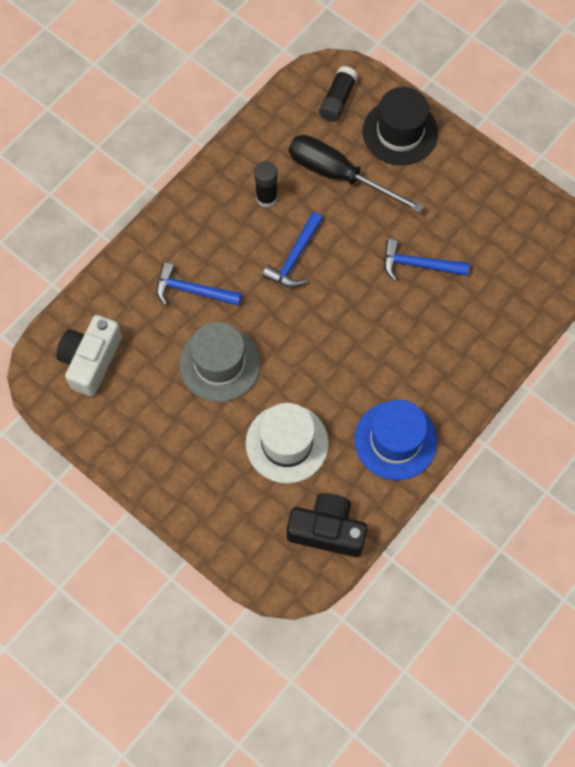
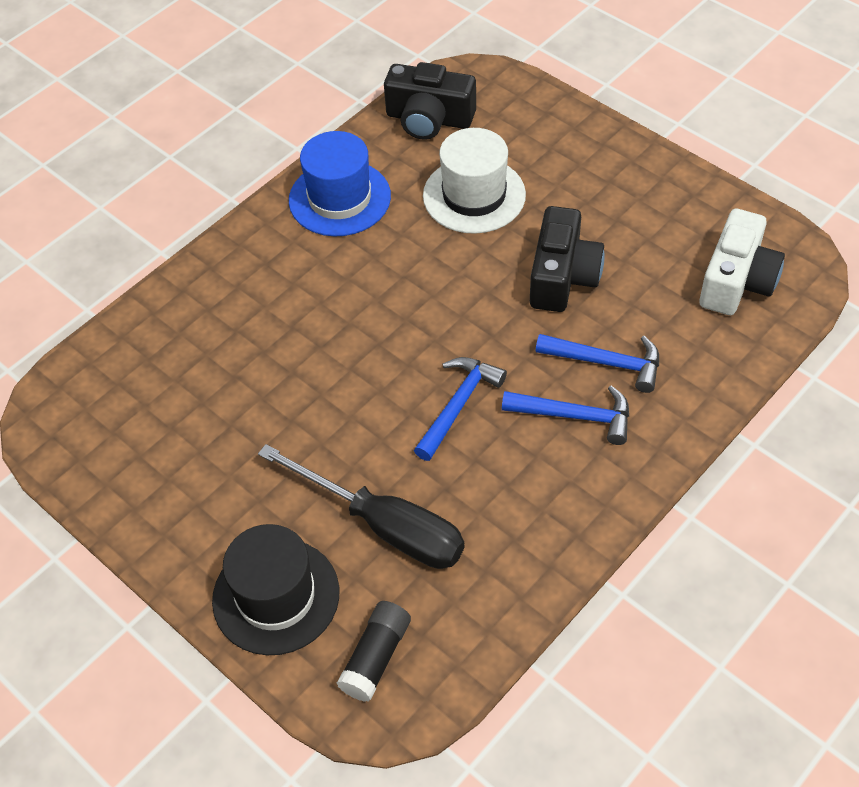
camera: 175 degrees left, 15 degrees down
grey hat [179,322,260,402] -> black camera [530,206,605,312]
black glue stick [254,161,278,208] -> none
blue hammer [384,239,470,281] -> blue hammer moved to [502,385,629,445]

